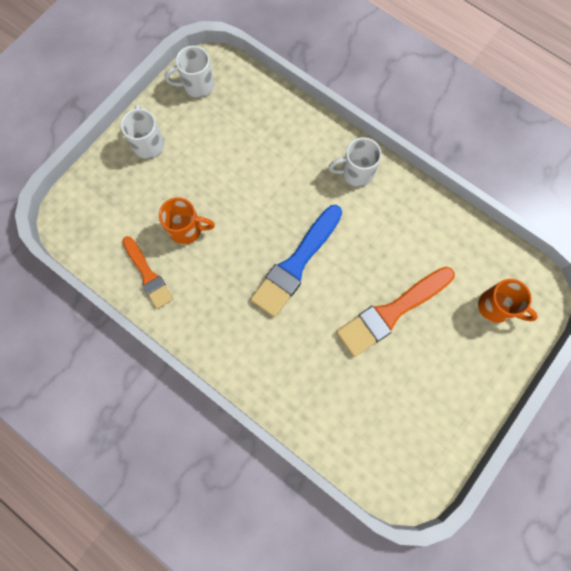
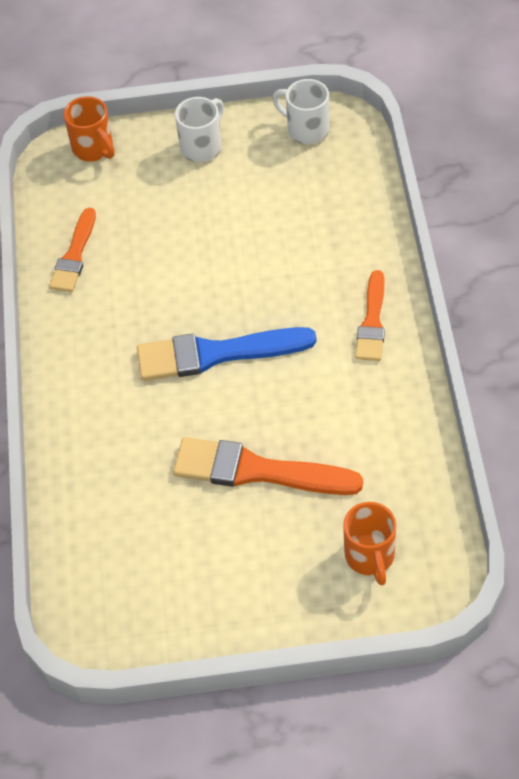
camera: 50 degrees right, 20 degrees down
orange mug [159,197,215,245] -> orange mug moved to [64,96,115,162]
white mug [328,137,382,187] -> orange brush [355,270,385,361]

